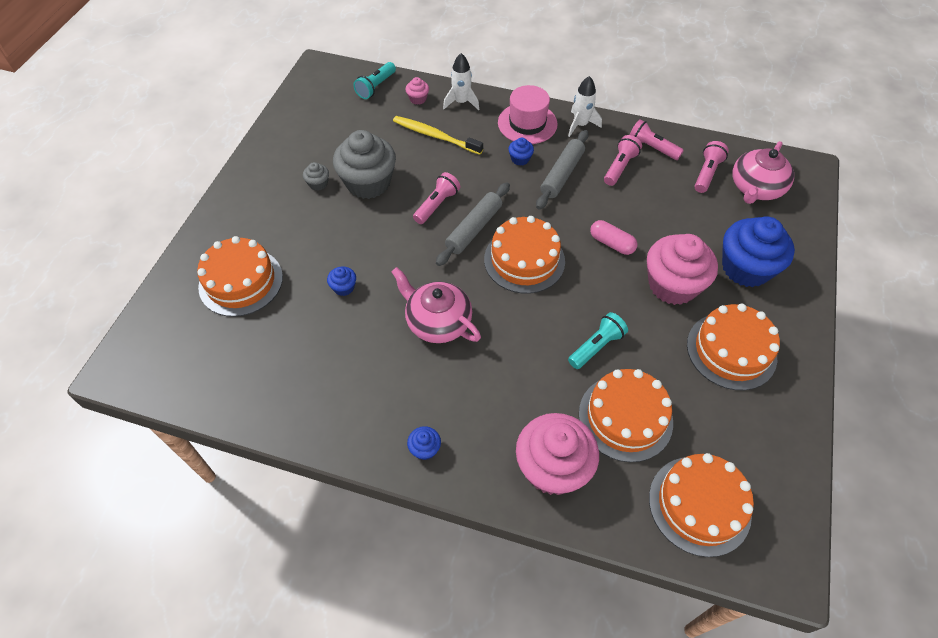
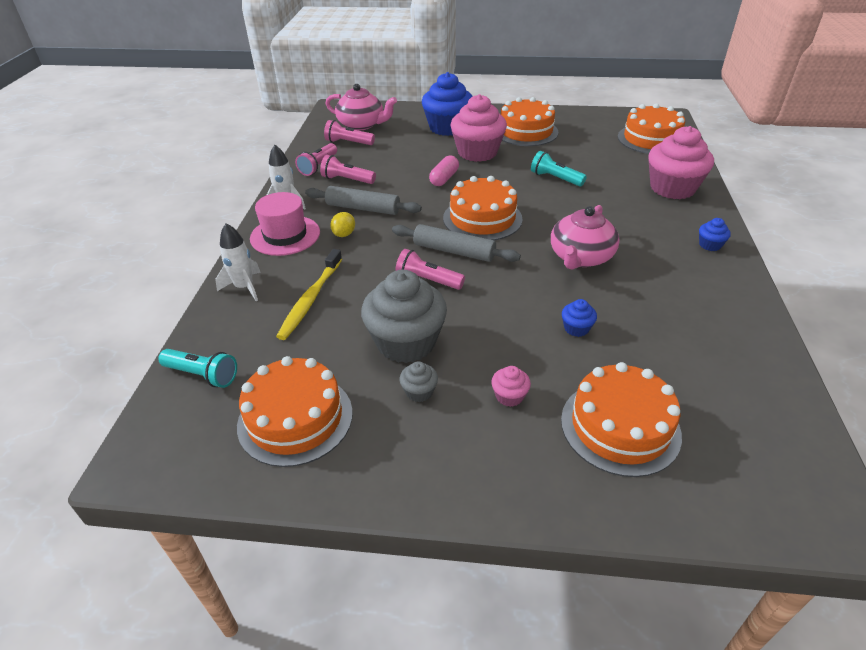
camera: 100 degrees left, 15 degrees down
pink cupcake [405,77,429,105] -> pink cupcake moved to [491,366,531,407]
blue cupcake [508,138,534,166] -> yellow lemon [330,212,355,237]
orange cake [579,369,673,462] -> orange cake moved to [237,356,353,467]

